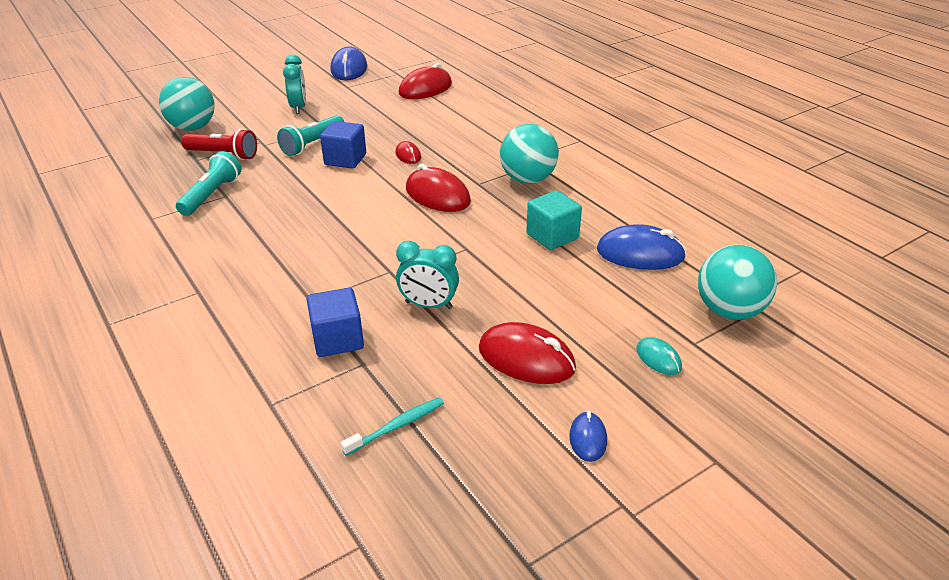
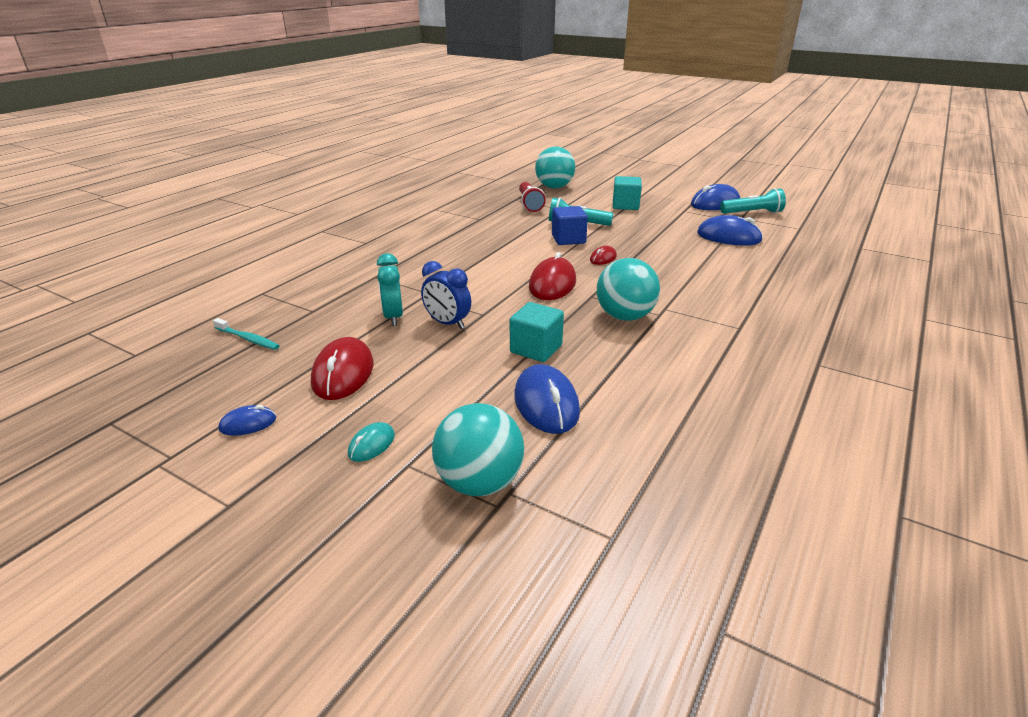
camera: 65 degrees right, 5 degrees down
turquoise flashlight [176,151,241,216] -> turquoise flashlight moved to [720,188,786,214]
turquoise clock [283,55,306,114] -> turquoise cube [613,176,642,210]
blue cube [306,288,364,357] -> none
red mouse [399,63,452,99] -> blue mouse [697,215,763,245]
none -> blue clock [421,261,471,329]

